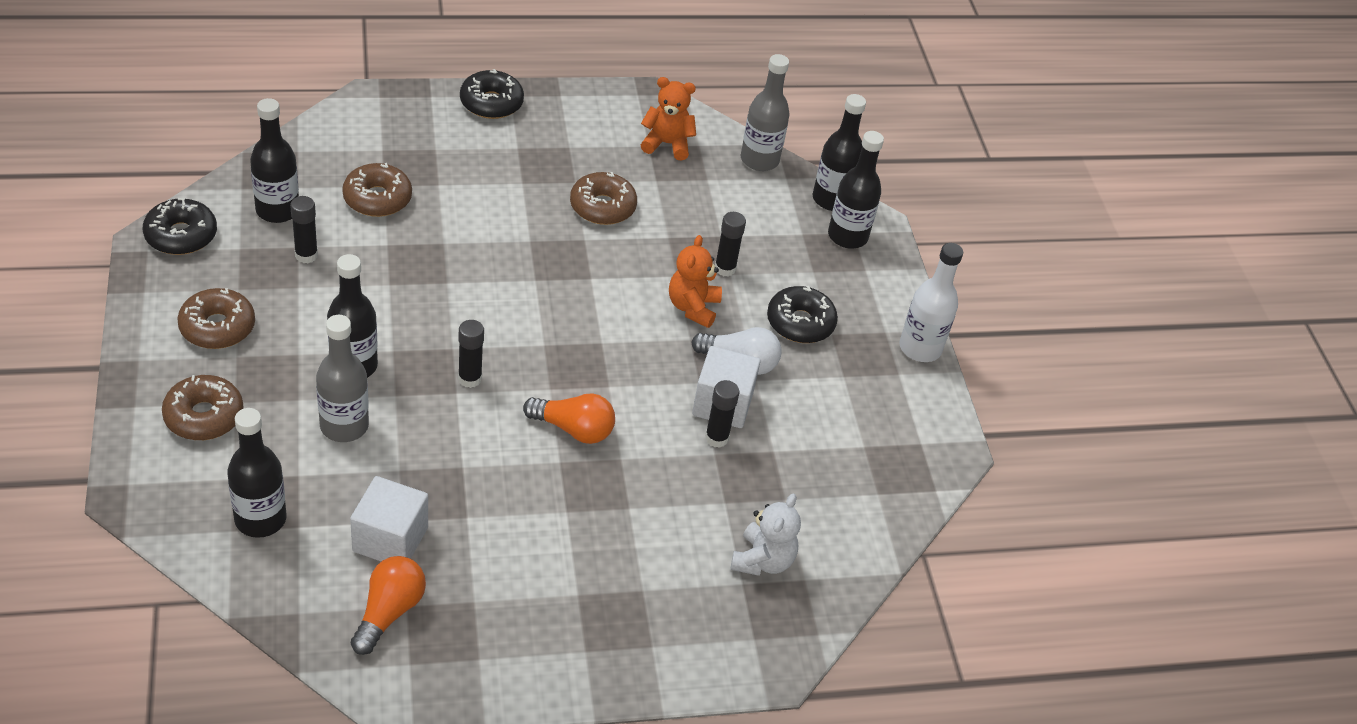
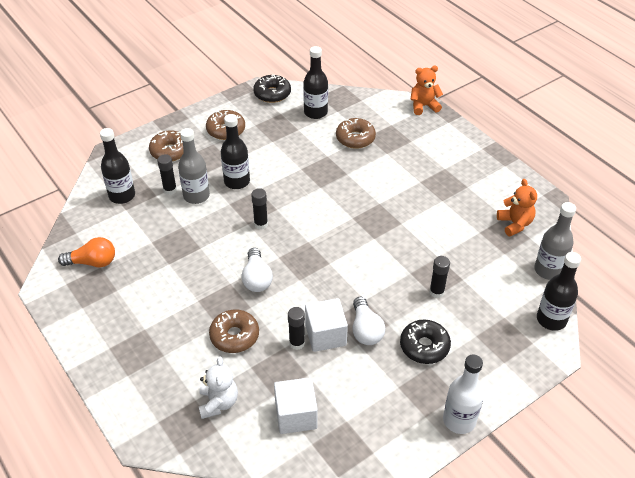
camera: 70 degrees right, 0 degrees up
black glue stick [290,196,318,263] -> black glue stick moved to [157,154,177,195]
white cube [350,476,428,561] -> white cube moved to [274,377,318,434]
black donut [460,69,524,119] -> none
orange light bulb [523,394,615,444] -> white light bulb [242,248,273,292]
brown donut [570,172,637,225] -> brown donut moved to [209,310,259,353]
orange teddy bear [669,235,722,328] -> orange teddy bear moved to [410,66,443,115]
white teddy bear [730,494,801,576] -> white teddy bear turned 90 degrees counterclockwise [199,357,238,419]
black bottle [828,131,884,249] -> none

